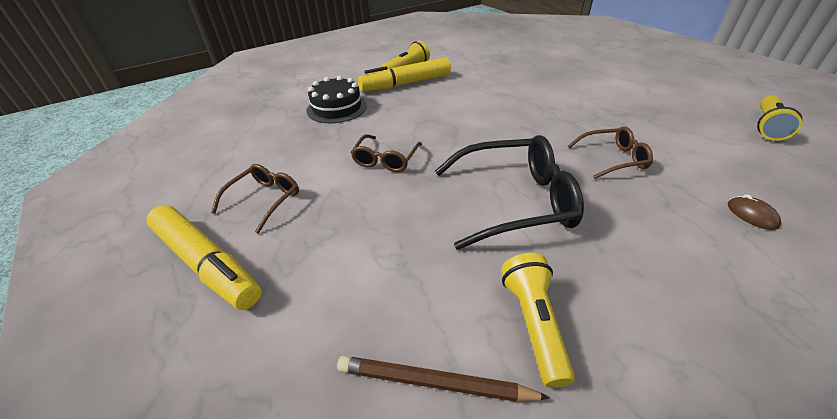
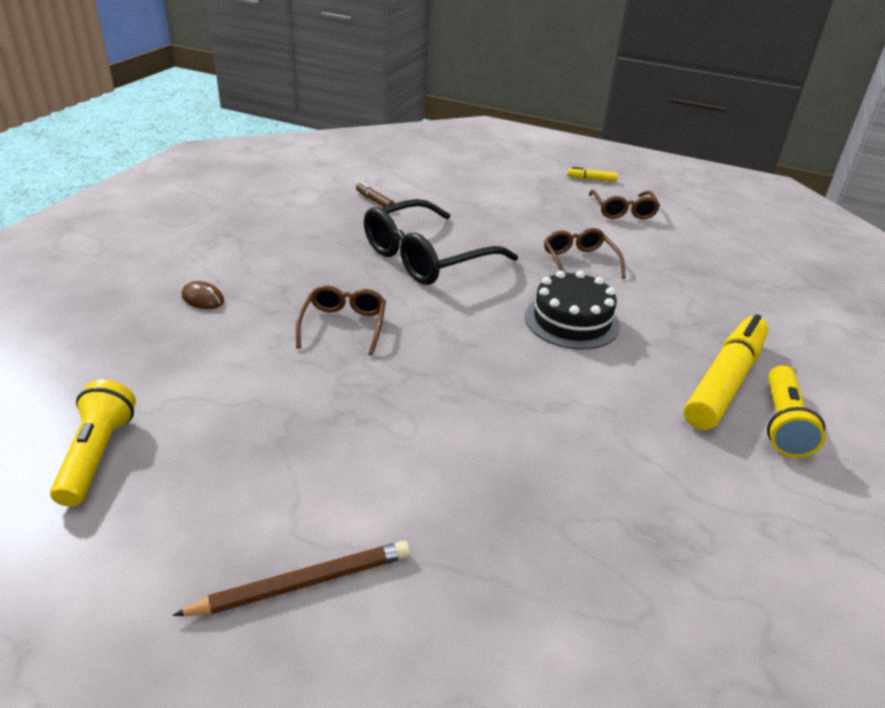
camera: 145 degrees right, 5 degrees down
yellow marker [146,205,262,310] -> yellow marker [567,167,618,182], size x0.41
black cake [306,76,367,123] -> black cake moved to [525,271,620,349]
brown pencil [337,356,550,402] -> brown pencil moved to [172,541,410,616]
yellow flashlight [501,253,575,388] -> brown marker [356,182,395,207]
brown glasses [568,126,653,179] -> brown glasses turned 135 degrees clockwise [296,285,386,356]

